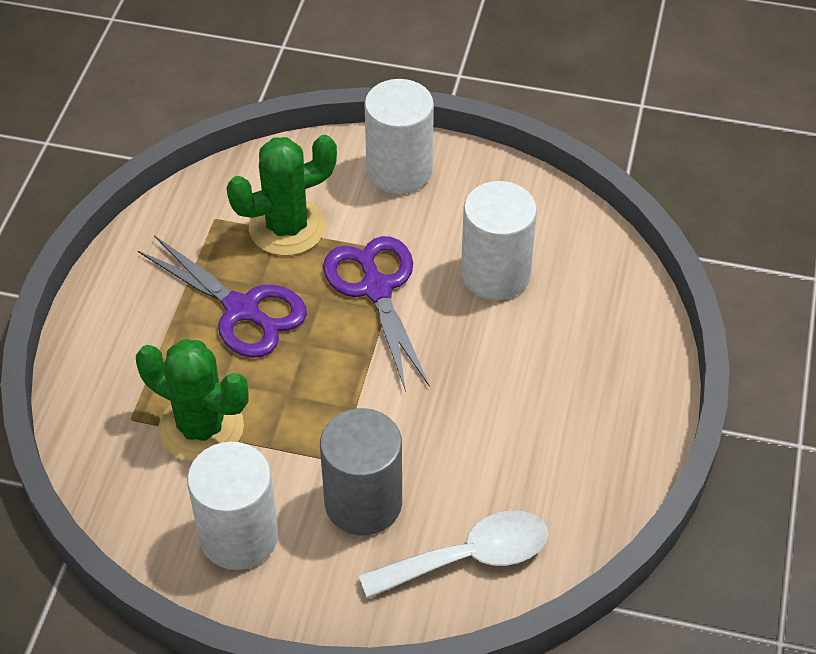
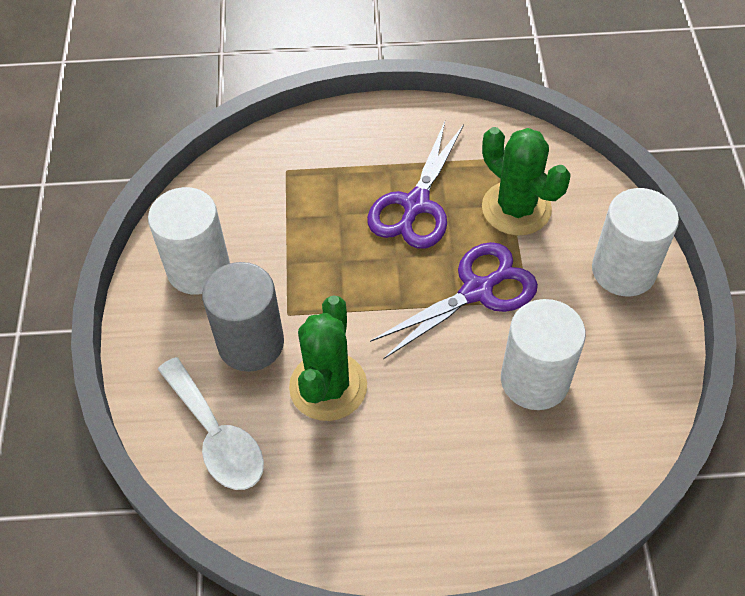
camera: 75 degrees right, 5 degrees up
green cactus [136,339,249,462] -> green cactus moved to [289,295,367,421]

